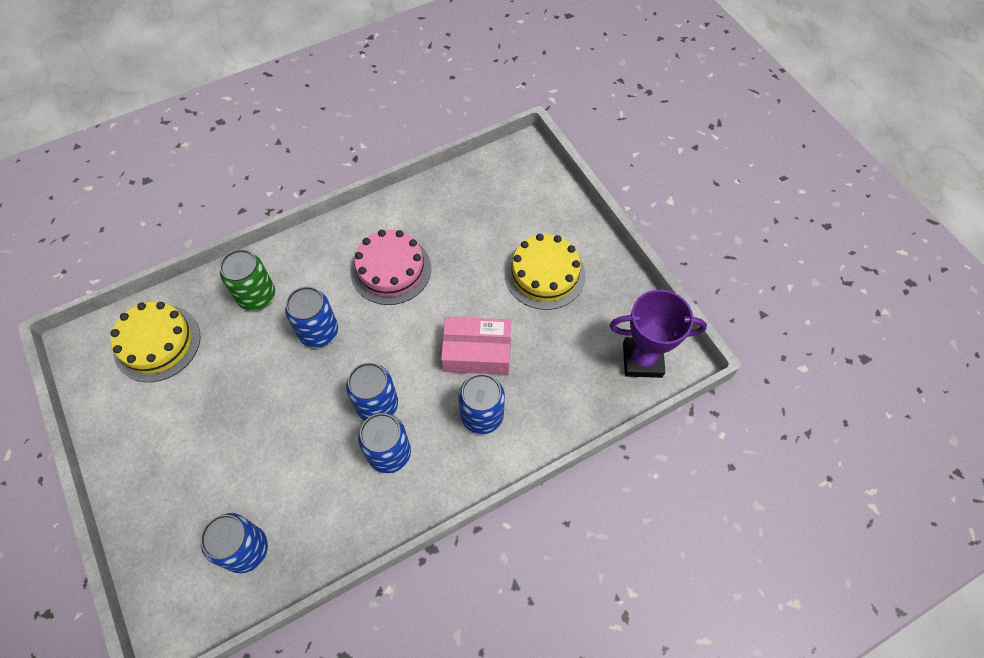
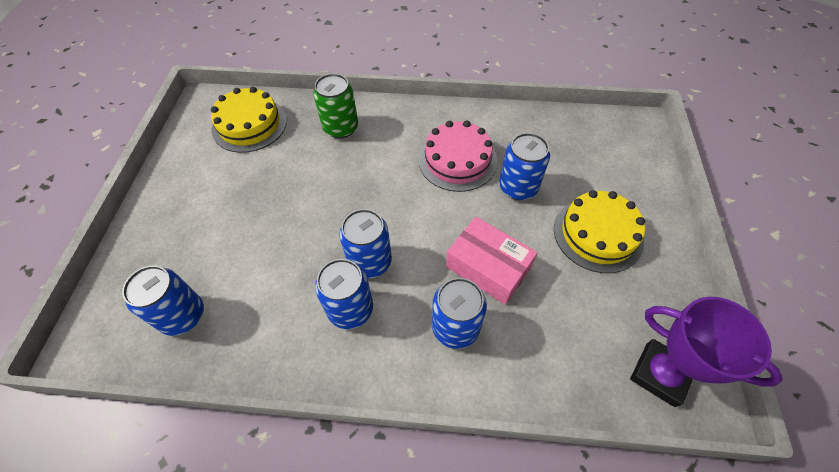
camera: 35 degrees right, 5 degrees down
blue can [285,287,338,348] -> blue can moved to [499,133,550,200]

